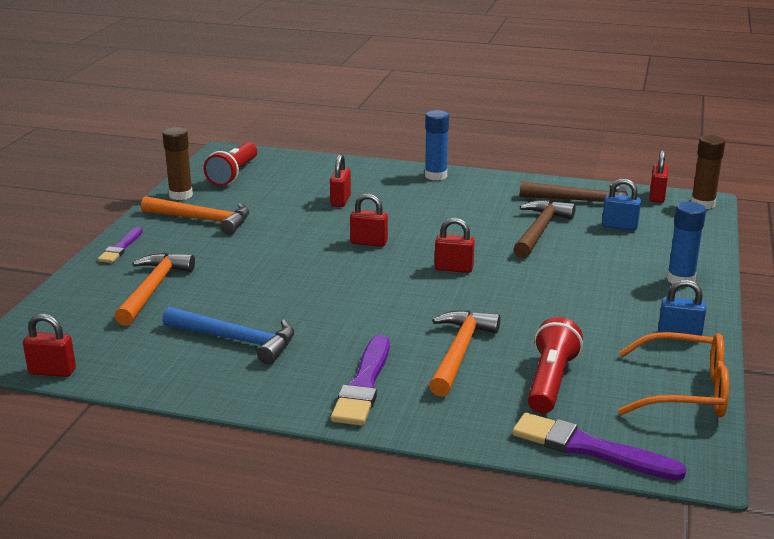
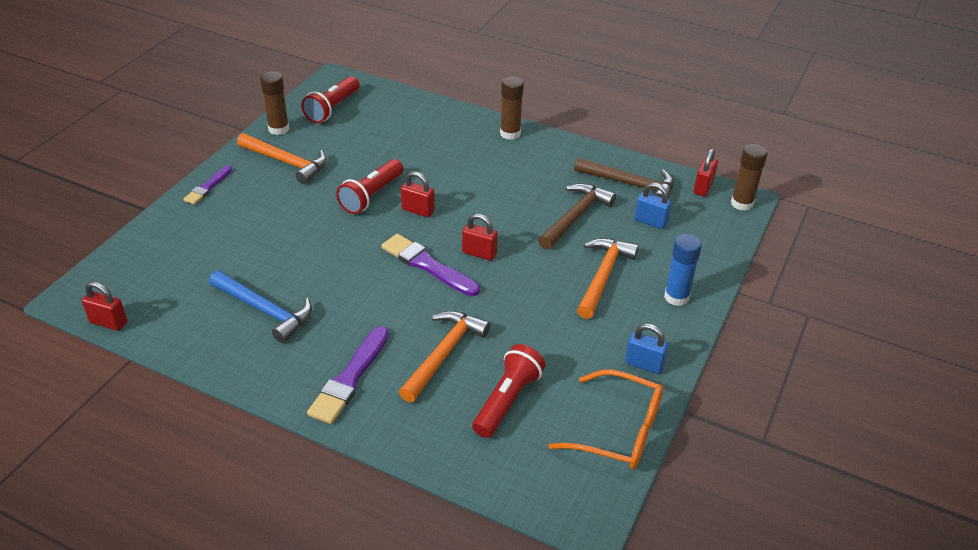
camera: 10 degrees right, 15 degrees up
orange hammer [114,253,195,326] -> orange hammer moved to [577,238,639,319]
red padlock [330,154,351,207] -> none
blue glue stick [425,110,449,180] -> brown glue stick [500,76,524,140]
purple brush [512,413,686,481] -> purple brush moved to [381,234,480,296]
none -> red flashlight [336,159,404,214]

